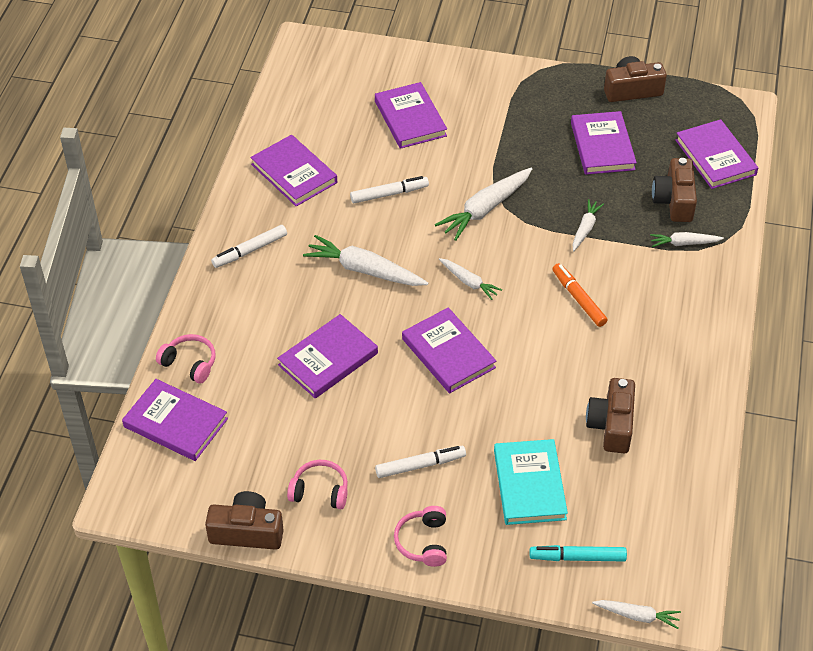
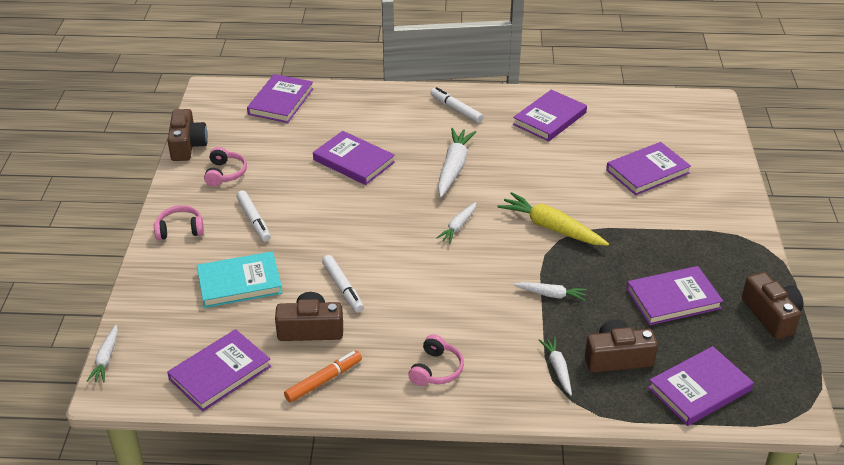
camera: 80 degrees right, 10 degrees down
pink headphones [156,334,216,384] -> pink headphones moved to [408,335,464,386]
white marker [350,176,429,203] -> white marker moved to [322,255,364,312]
purple book [402,307,496,393] -> purple book moved to [167,329,271,412]
white carrot [435,168,532,241] -> yellow carrot [498,192,609,246]
turquoise marker [530,545,627,562] -> none
orange marker [552,263,608,327] -> orange marker moved to [284,351,362,403]

